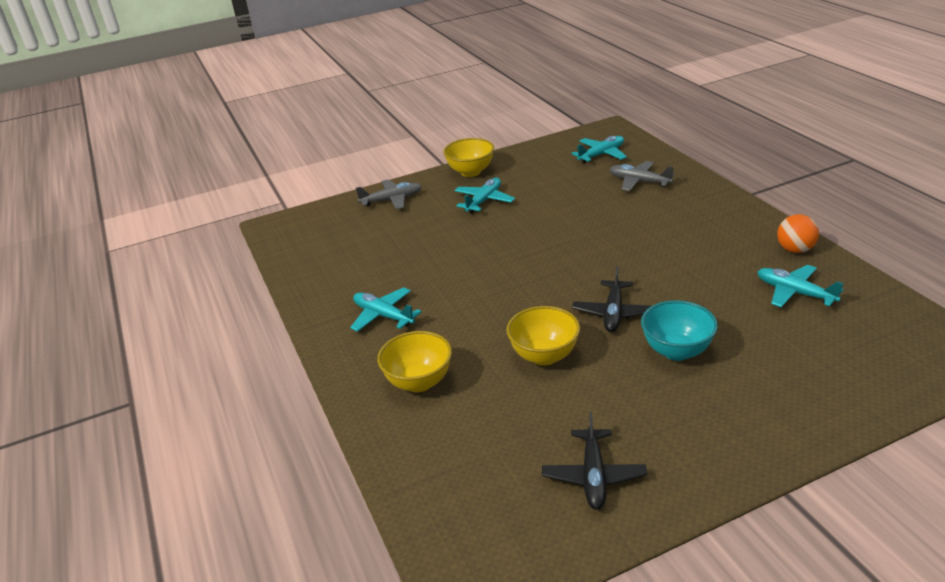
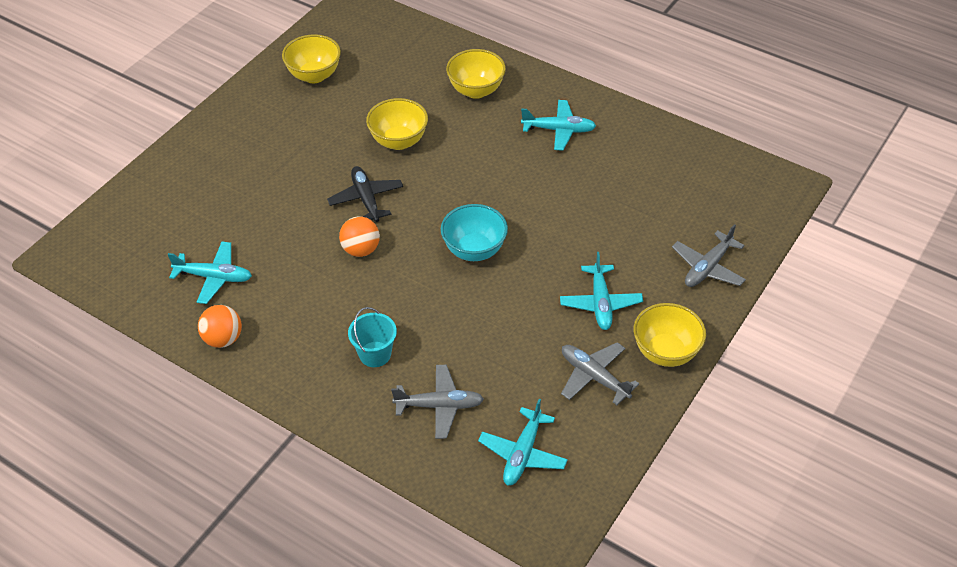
camera: 145 degrees right, 15 degrees up
black plane [542,412,647,510] -> yellow bowl [282,35,341,83]
turquoise bowl [641,300,718,361] -> turquoise bowl moved to [441,204,508,261]
none -> orange ball [339,216,380,257]
none -> turquoise bucket [348,307,397,367]
none -> grey plane [561,342,639,405]

